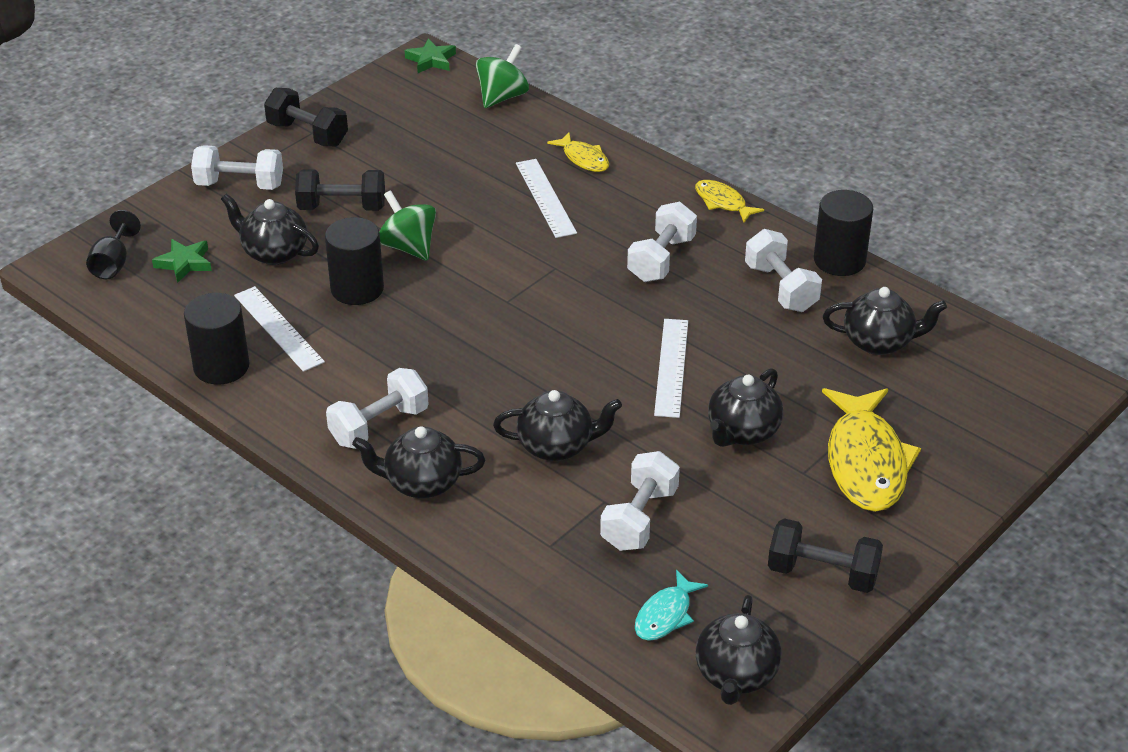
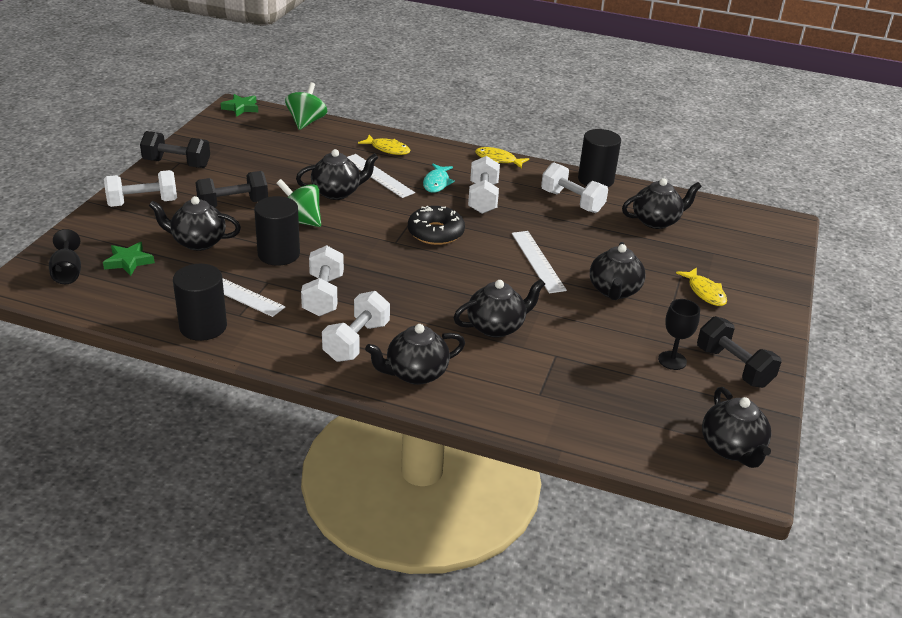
camera: 25 degrees left, 5 degrees down
white dumbbell [600,451,680,551] -> white dumbbell moved to [301,245,344,316]
turquoise fish [635,570,708,641] -> turquoise fish moved to [423,164,455,193]
black dumbbell [768,518,883,593] -> black dumbbell turned 60 degrees clockwise [697,316,782,388]
yellow fish [822,388,921,512] -> yellow fish [676,267,727,306], size x0.51
none -> black teapot [296,149,378,200]
none -> black donut [408,206,465,245]
none -> black goblet [658,299,700,370]

